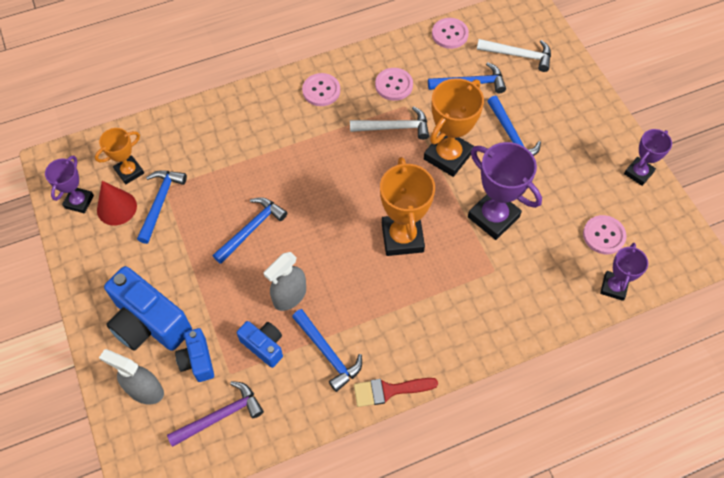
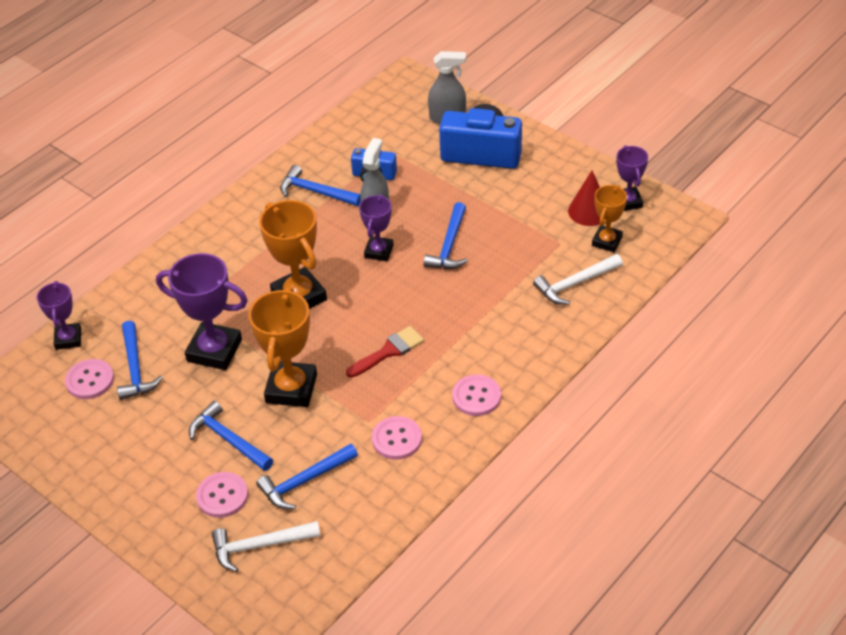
camera: 155 degrees right, 15 degrees down
blue hammer [137,170,187,244] -> blue hammer moved to [117,321,163,400]
purple hammer [167,381,264,447] -> none
blue camera [175,328,214,382] -> none
white hammer [350,106,429,140] -> white hammer moved to [533,254,623,305]
red brush [354,378,438,407] -> red brush moved to [346,326,424,378]
pink button [432,18,469,49] -> pink button moved to [196,472,248,518]
purple trophy [624,129,672,186] -> purple trophy moved to [359,194,394,261]

